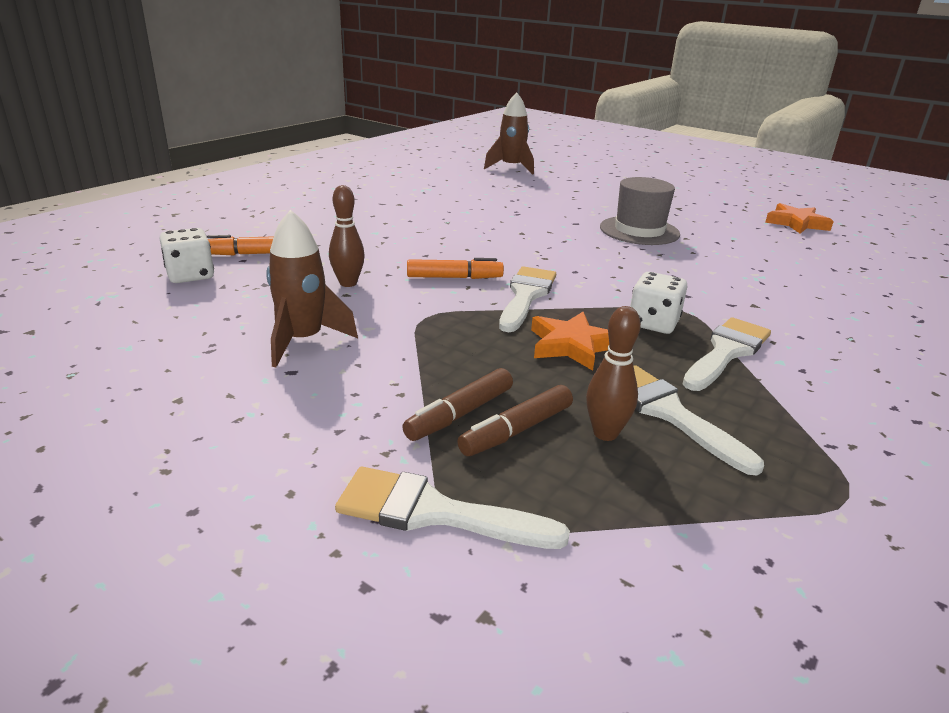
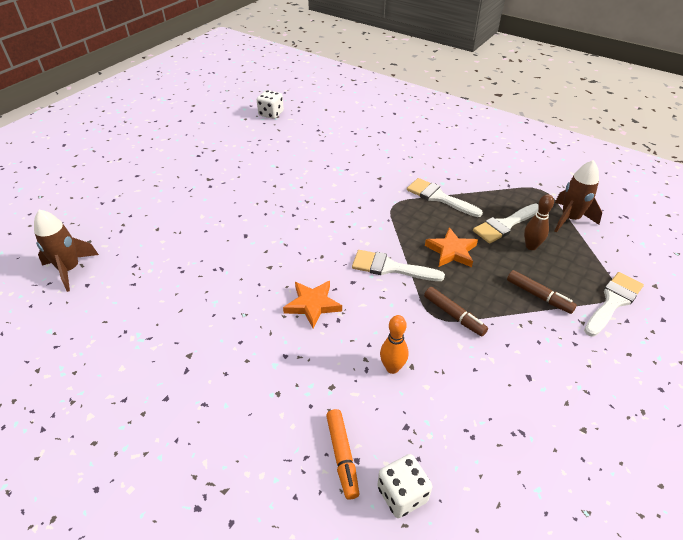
camera: 90 degrees left, 15 degrees up
brown rocket [266,209,358,367] -> brown rocket moved to [554,160,602,233]
brown bowling pin [329,185,365,287] -> orange bowling pin [380,315,408,374]
white brush [335,467,570,549] -> white brush turned 150 degrees counterclockwise [584,272,644,337]
orange marker [407,258,504,279] -> none
brown marker [457,385,573,456] -> brown marker moved to [424,287,488,336]
grey hat [600,177,680,245] -> none
white dice [630,272,687,334] -> white dice moved to [257,90,284,119]
orange star [765,203,834,234] -> orange star moved to [283,281,342,329]

